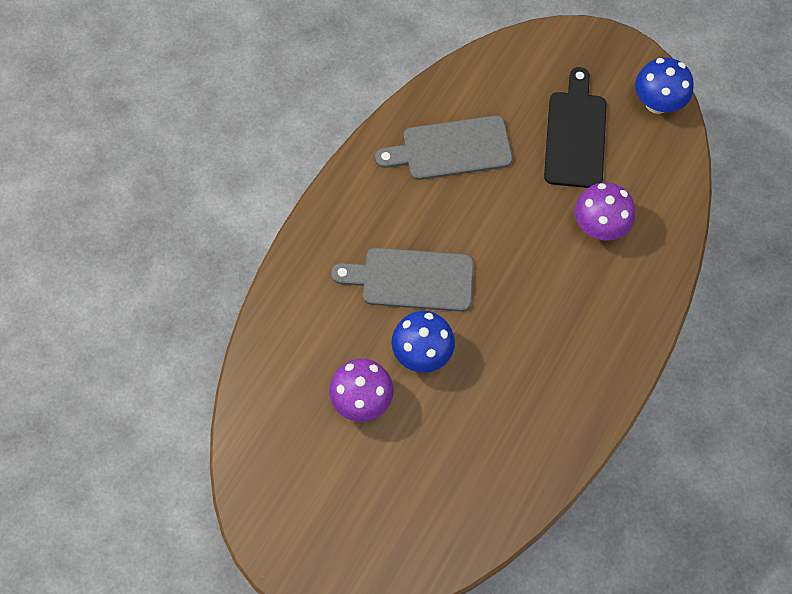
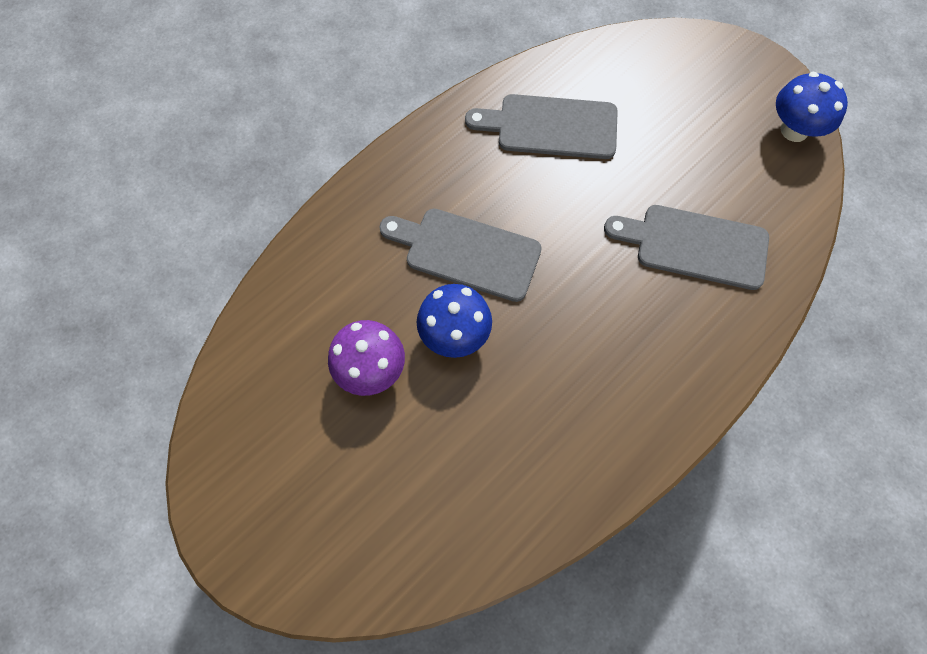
camera: 15 degrees right, 0 degrees up
black cutting board [544,67,607,188] -> none
purple mushroom [575,182,635,241] -> grey cutting board [604,205,769,290]

